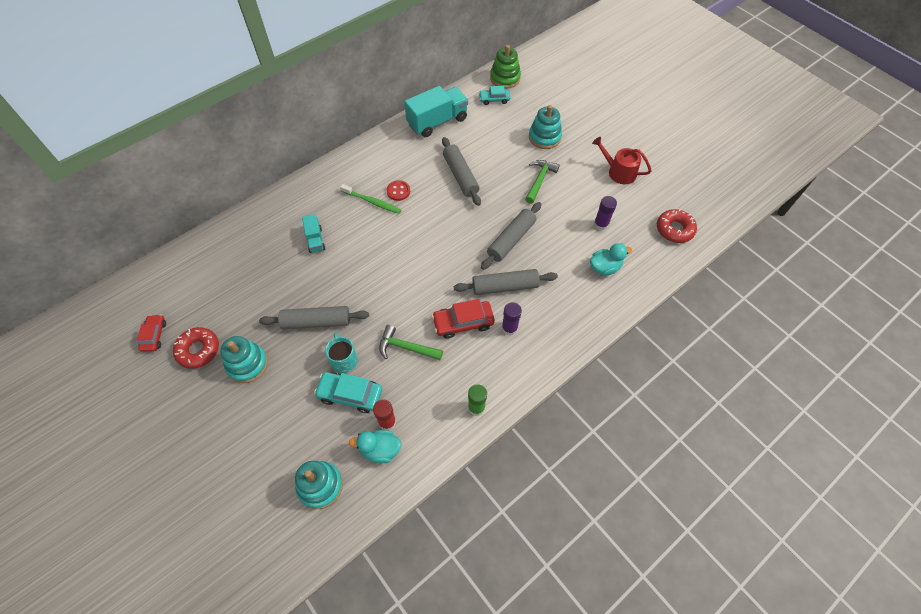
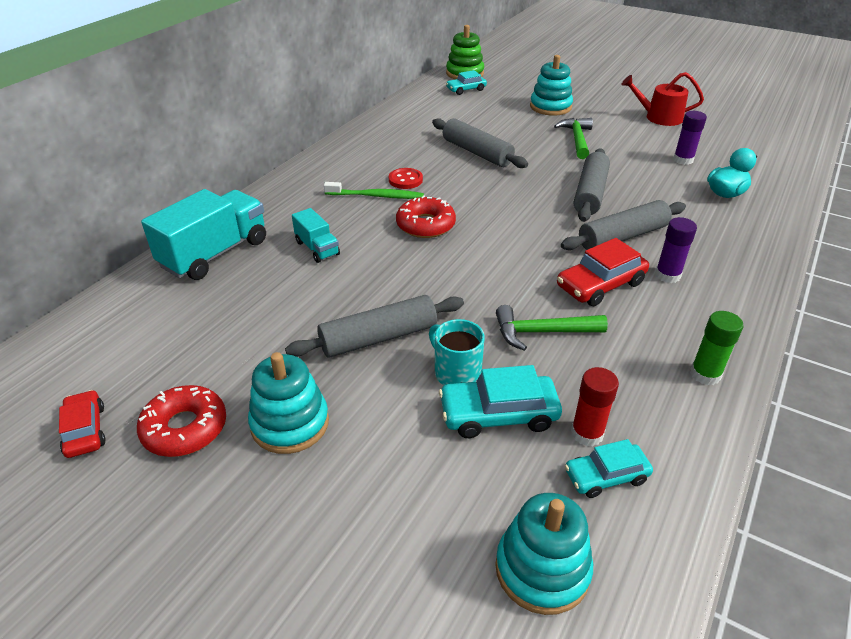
camera: 20 degrees left, 20 degrees down
turquoise duck [349,430,401,463] -> turquoise car [565,439,653,498]
turquoise truck [404,86,468,137] -> turquoise truck moved to [141,189,266,280]
red donut [657,209,697,243] -> red donut moved to [396,195,456,238]

